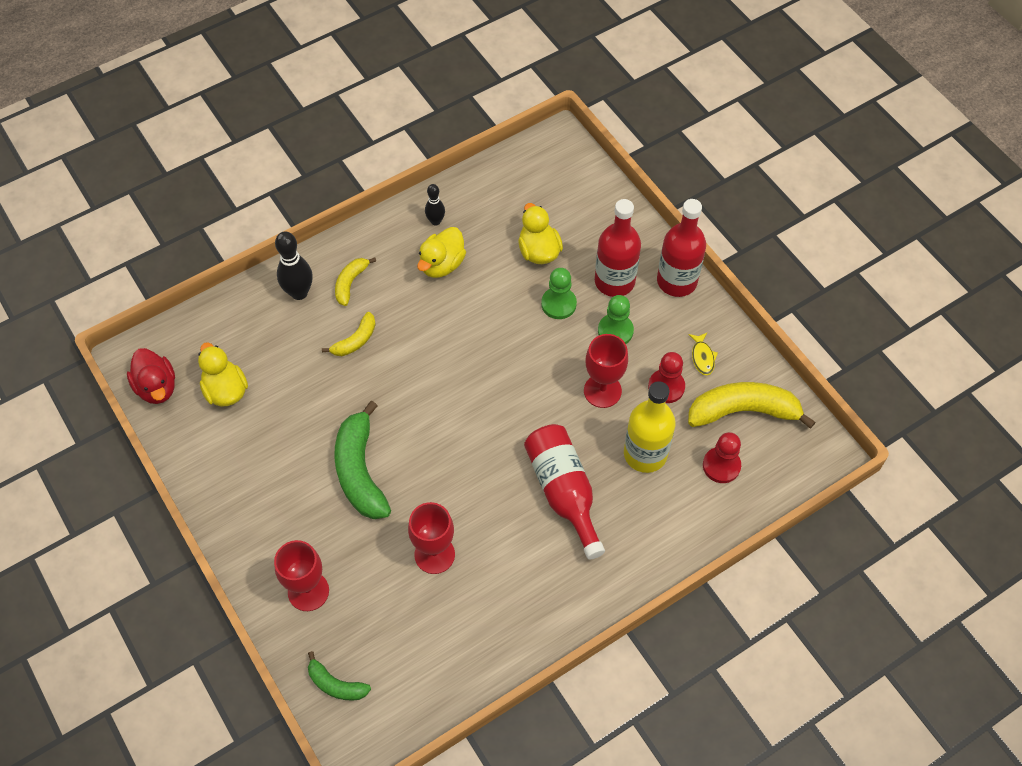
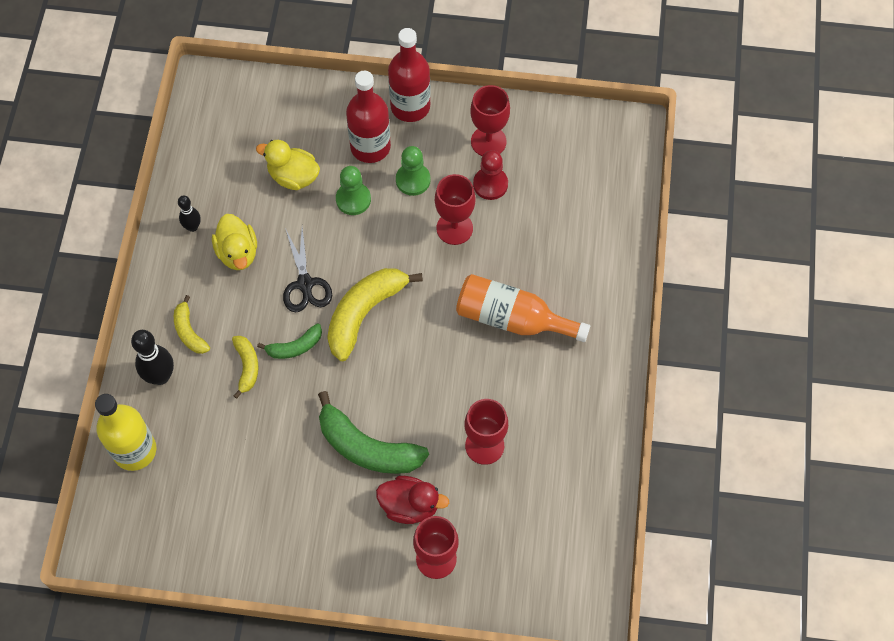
camera: 50 degrees left, 5 degrees up
red duck [127,348,175,404] -> red duck moved to [376,476,449,524]
yellow duck [198,342,248,407] -> none
green banana [308,651,371,701] -> green banana moved to [257,323,322,359]
red bottle [524,424,605,560] -> orange bottle [456,274,590,342]
yellow bottle [624,381,676,473] -> yellow bottle moved to [95,394,156,471]
yellow fish [688,333,718,375] -> red goblet [470,85,510,156]
yellow banana [688,382,816,429] -> yellow banana moved to [327,268,423,361]
red pawn [703,432,741,483] -> none
none -> black scissors [283,228,332,312]

